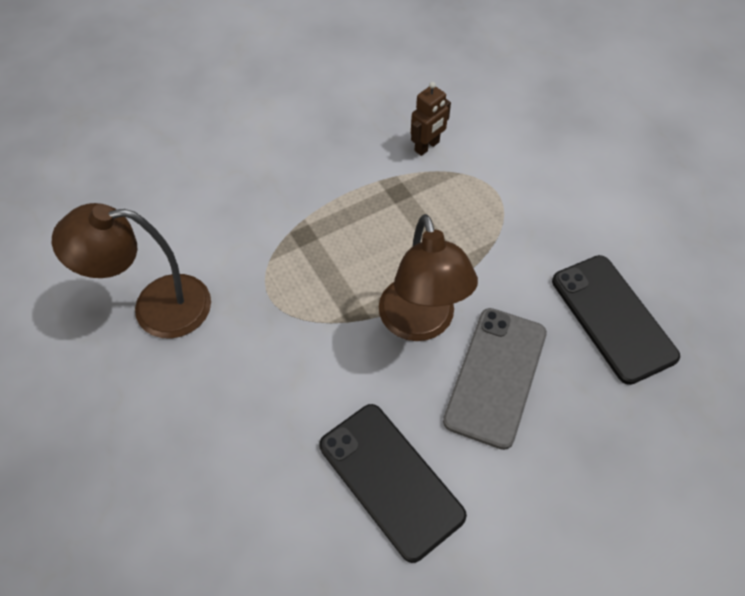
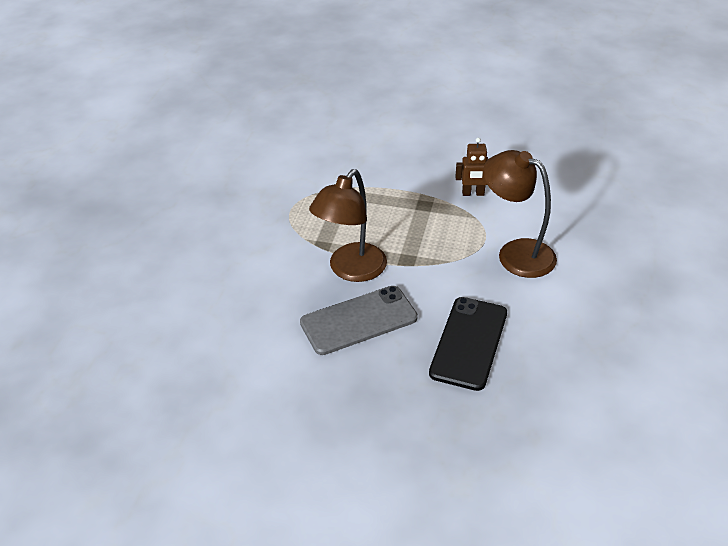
camera: 45 degrees right, 15 degrees down
brown lamp [52,203,211,339] -> brown lamp moved to [483,150,557,278]
black phone [319,404,467,563] -> none

